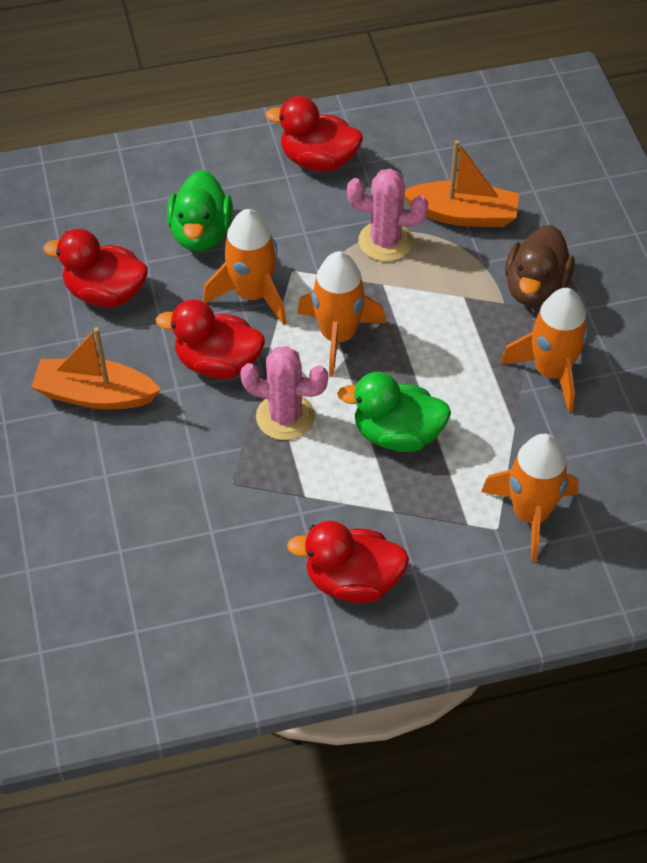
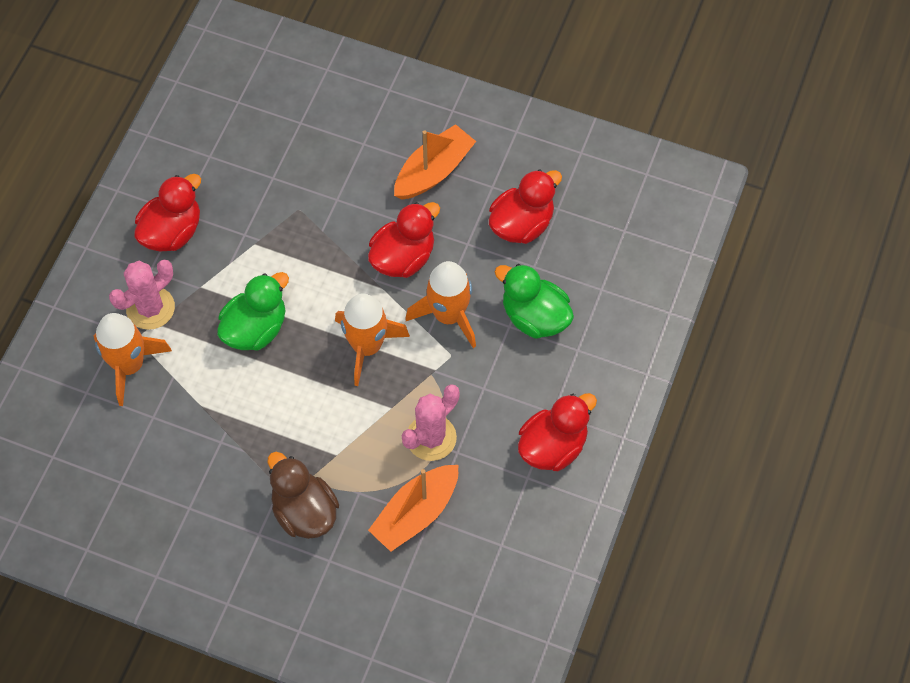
camera: 125 degrees right, 10 degrees up
pink cactus [240,346,328,440] -> pink cactus moved to [109,260,175,330]
orange rocket [500,288,589,413] -> none

